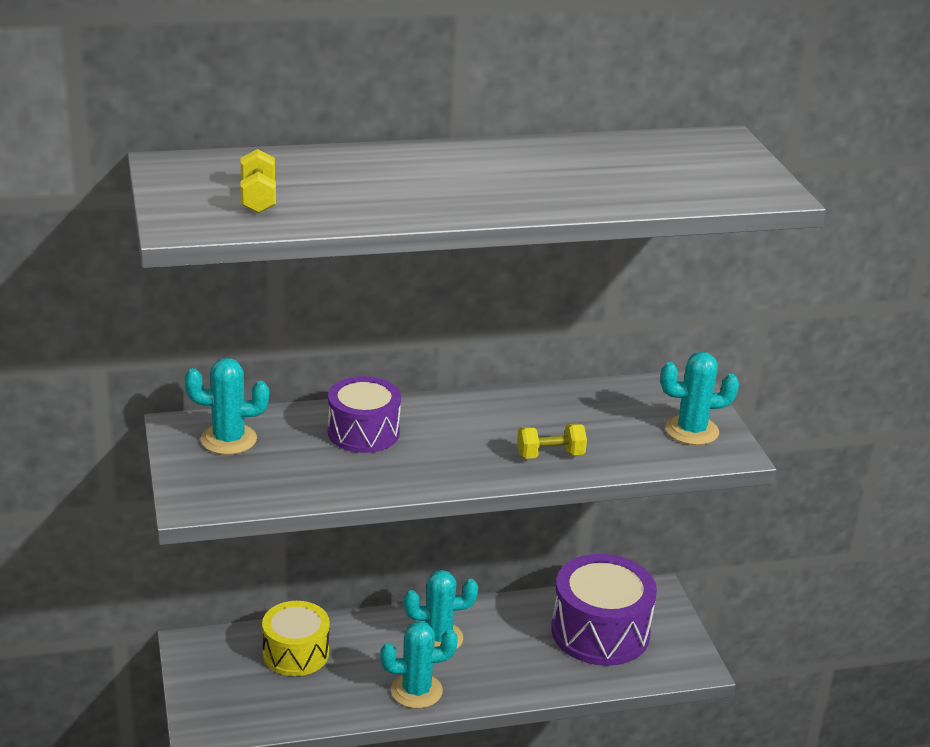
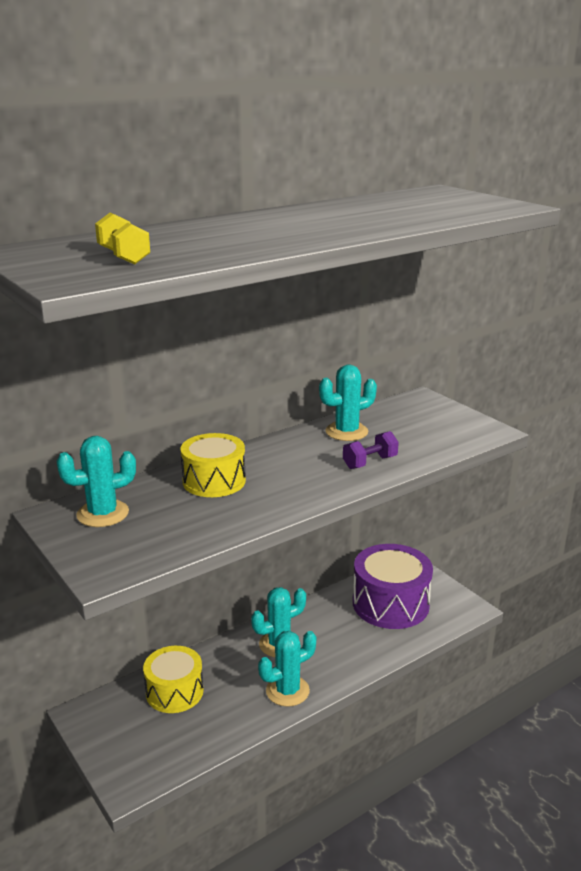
camera: 20 degrees left, 5 degrees down
purple drum [328,376,401,453] -> yellow drum [181,433,246,497]
yellow dumbbell [517,424,587,459] -> purple dumbbell [343,431,399,469]
turquoise cactus [660,352,739,445] -> turquoise cactus moved to [319,365,377,441]

